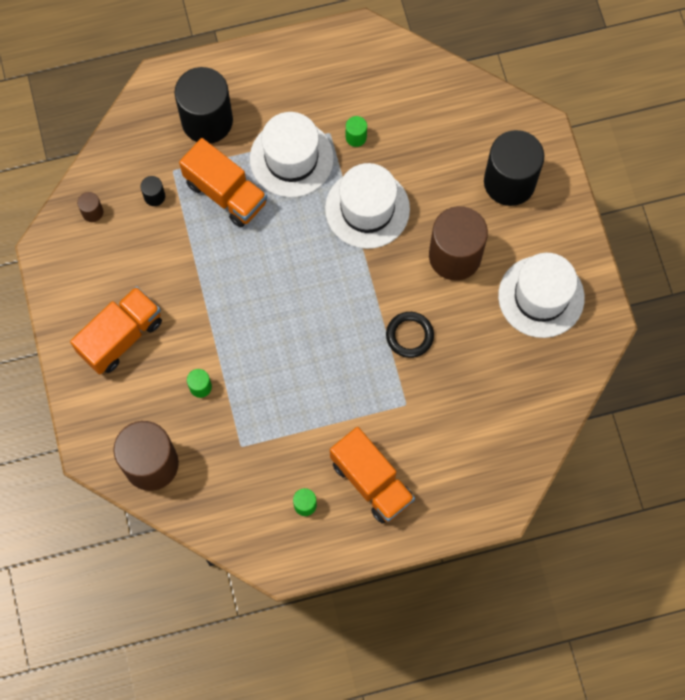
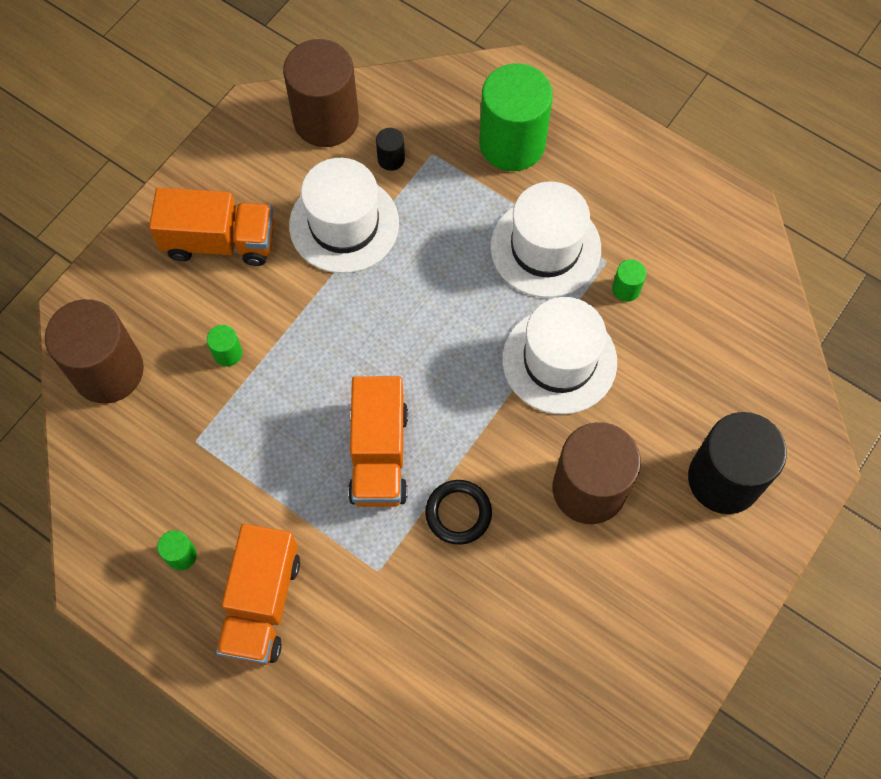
camera: 50 degrees right, 5 degrees down
brown cylinder [77,192,103,222] -> brown cylinder [283,39,359,147], size x2.43
black cylinder [174,67,233,144] -> green cylinder [479,63,553,171]
orange truck [179,138,267,227] -> orange truck moved to [348,376,408,507]
white hat [498,253,585,338] -> white hat moved to [289,158,399,273]

